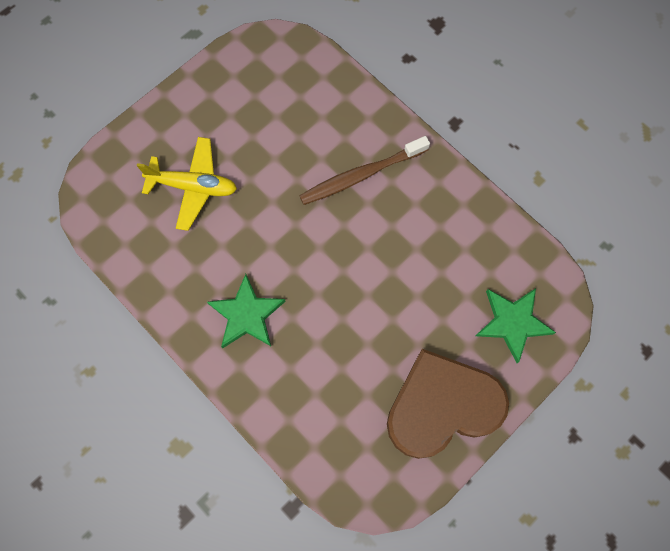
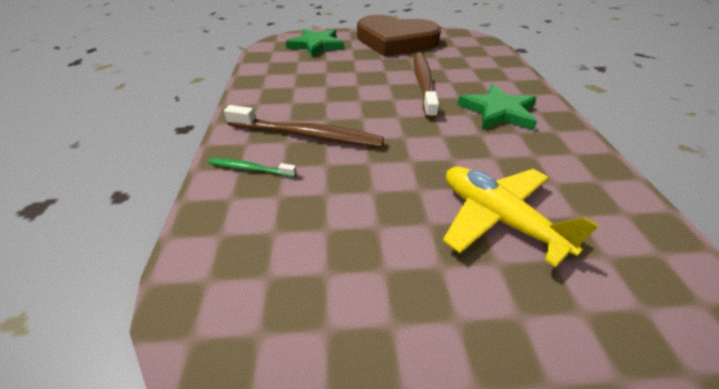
camera: 140 degrees left, 30 degrees down
none -> green toothbrush [208,158,297,177]
none -> brown toothbrush [414,52,439,119]

